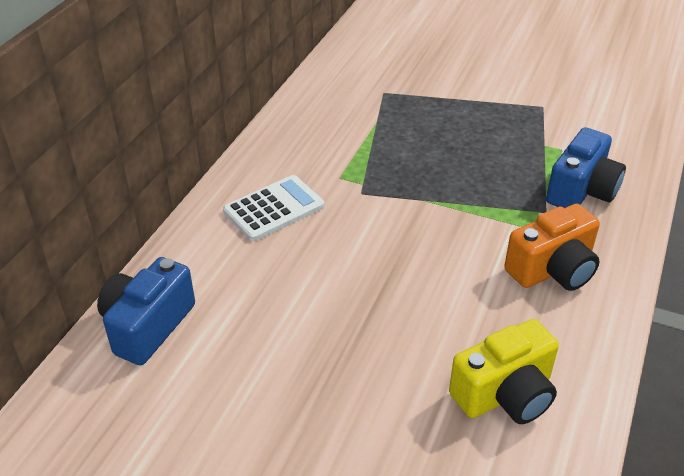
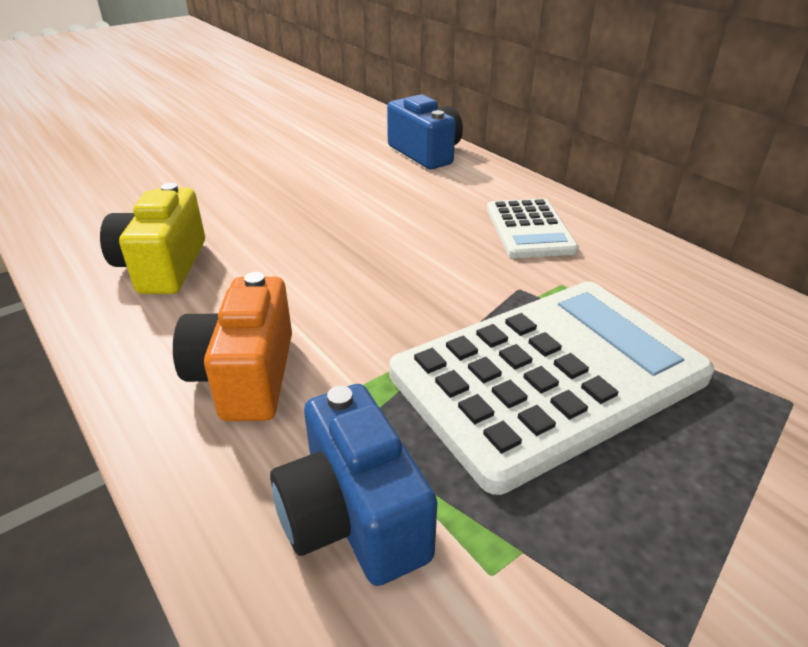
camera: 120 degrees right, 5 degrees down
none -> white calculator [389,281,714,495]

